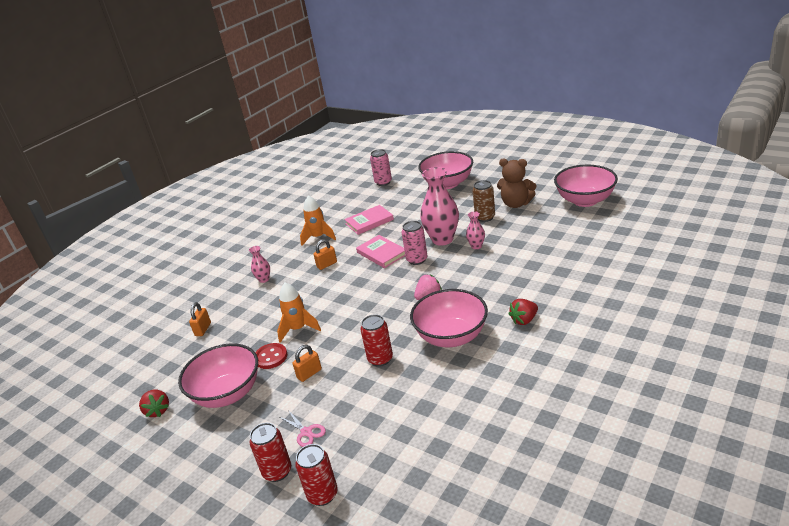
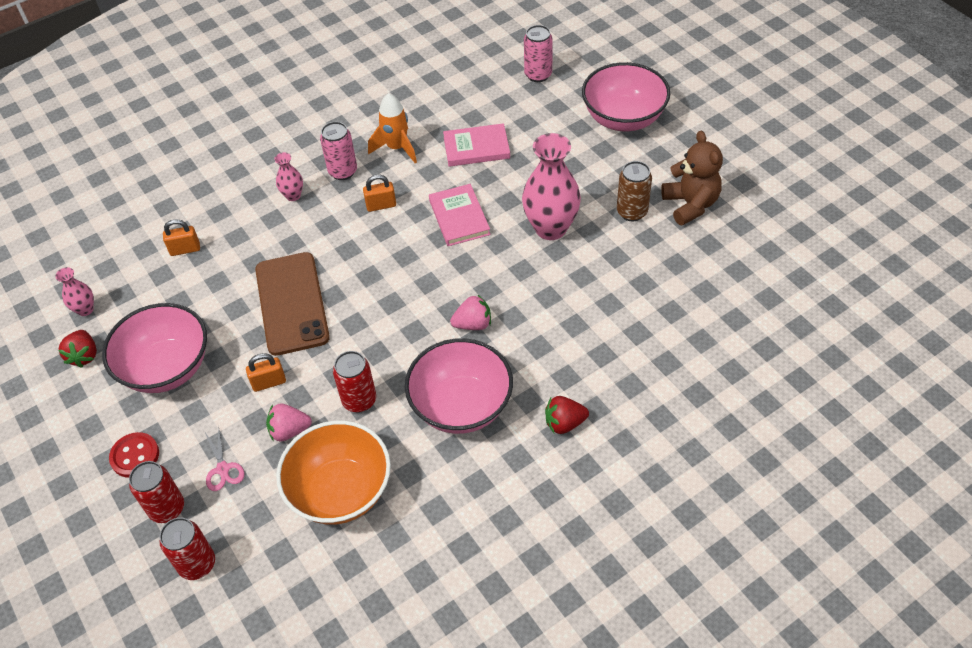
camera: 20 degrees right, 20 degrees up
orange padlock [189,302,211,336] -> orange padlock turned 45 degrees clockwise [163,219,200,256]
red button [255,343,287,369] -> red button moved to [109,432,159,478]
orange rocket [277,283,321,343] -> brown phone [255,252,330,356]
pink can [402,221,427,265] -> pink can moved to [320,122,357,180]
pink vase [466,211,485,249] -> pink vase moved to [55,267,94,316]
brown teddy bear [497,158,536,208] -> brown teddy bear turned 150 degrees counterclockwise [661,131,723,226]
pink bowl [554,165,618,207] -> none
none -> pink strawberry [266,404,312,441]
none -> orange bowl [276,420,391,525]

